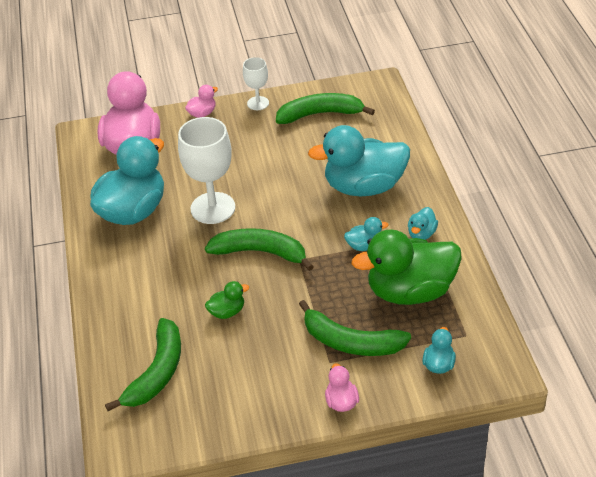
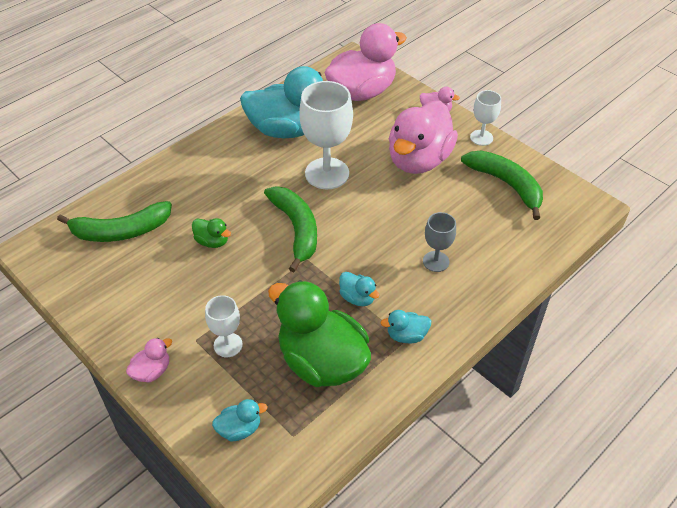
camera: 55 degrees right, 5 degrees up
green banana [299,300,411,356] -> white goblet [205,295,243,357]
turquoise duck [308,125,410,196] -> grey goblet [423,212,456,272]
none -> pink duck [389,101,458,174]

